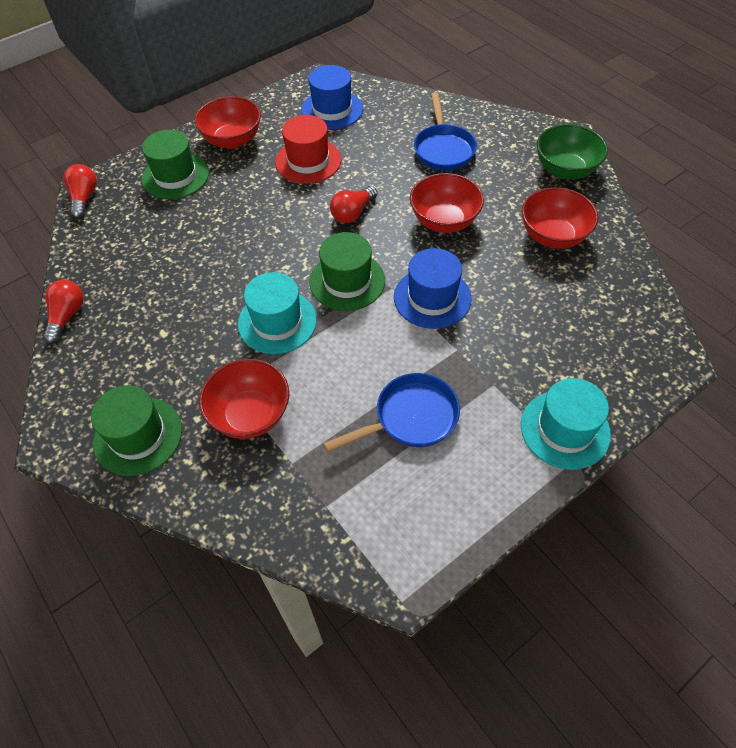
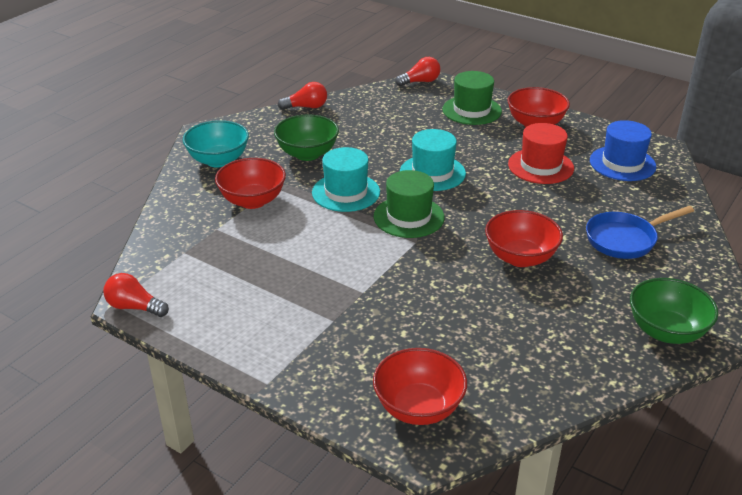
camera: 70 degrees right, 20 degrees down
green hat [91,385,182,476] -> turquoise bowl [183,120,249,167]
blue pan [323,373,460,452] -> none
red light bulb [330,186,377,223] -> red light bulb moved to [103,273,169,317]
blue hat [394,248,472,329] -> none
turquoise hat [521,378,611,470] -> turquoise hat moved to [400,129,466,191]
red bowl [522,187,598,249] -> red bowl moved to [373,348,467,425]
none -> green bowl [274,114,339,161]

